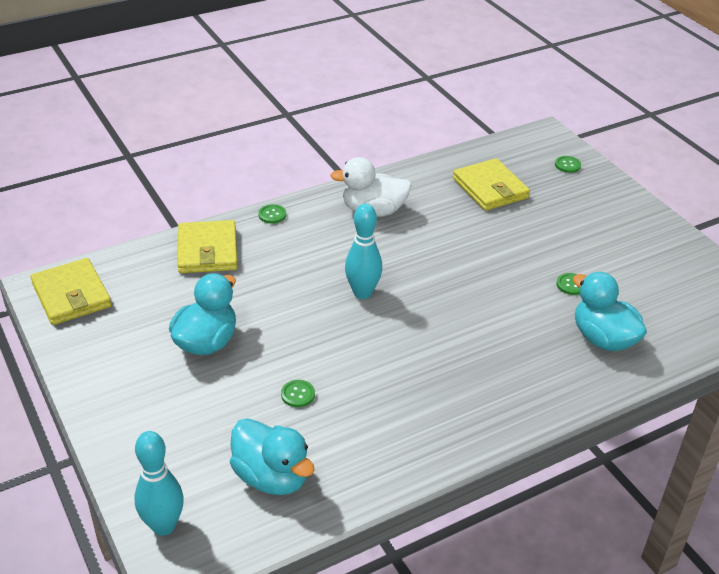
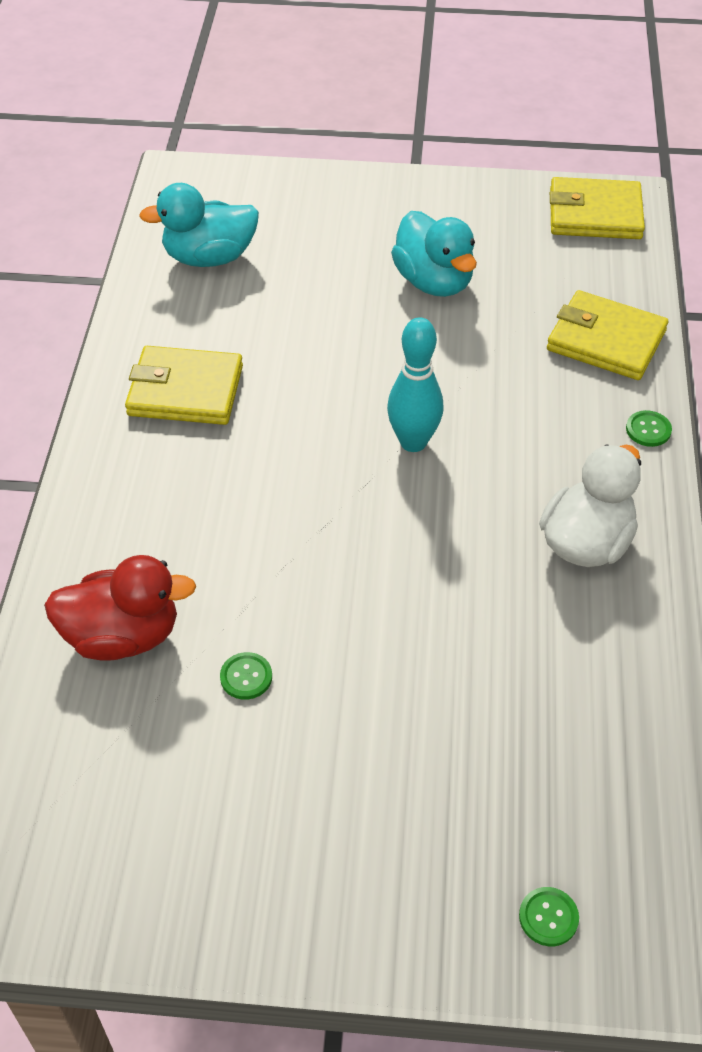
camera: 125 degrees right, 10 degrees up
turquoise bowling pin [135,431,184,536] -> none
green button [281,380,315,407] -> none
yellow wallet [453,158,530,211] -> yellow wallet moved to [125,346,243,425]
turquoise duck [573,272,647,351] -> red duck [44,555,196,661]

